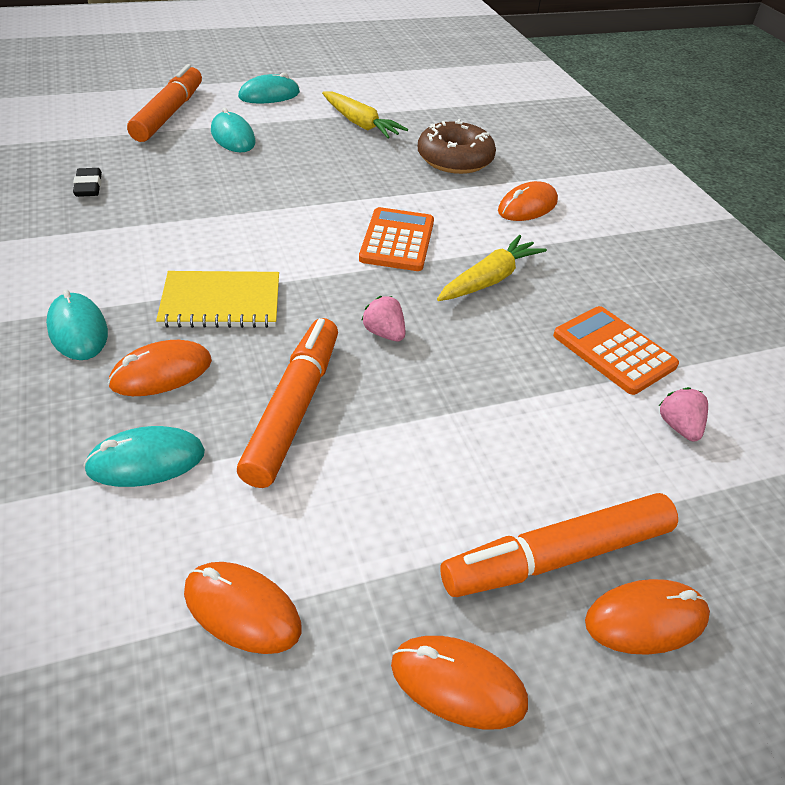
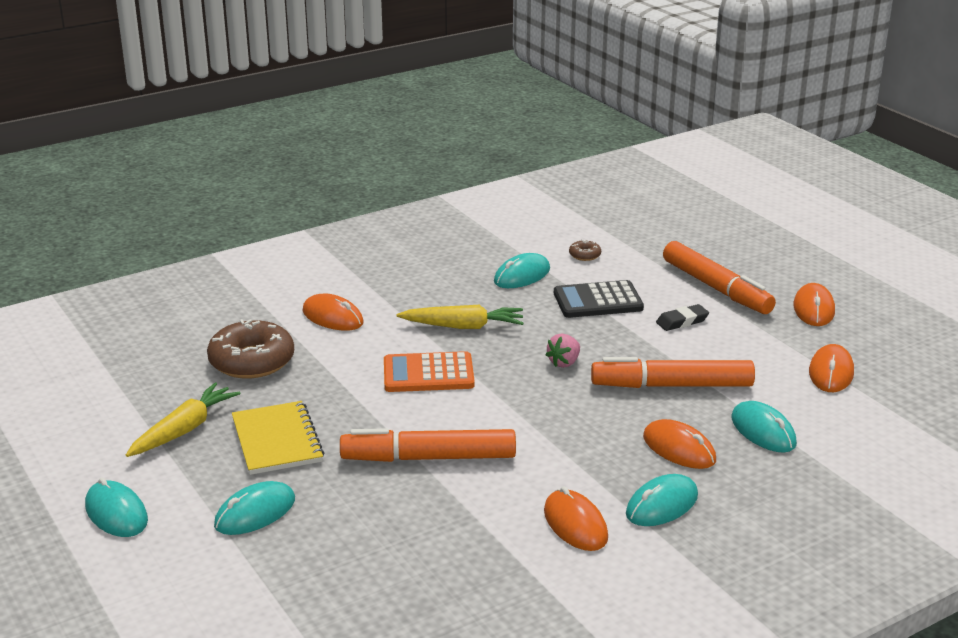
camera: 100 degrees left, 15 degrees down
black eraser [73,168,102,197] -> black eraser moved to [656,304,709,331]
orange marker [127,64,202,142] -> orange marker moved to [340,428,516,462]
yellow notebook [156,271,279,328] -> yellow notebook moved to [232,401,324,475]
yellow carrot [437,235,547,301] -> yellow carrot turned 150 degrees clockwise [396,305,524,329]
orange calculator [553,306,679,395] -> turquoise mouse [494,253,550,288]
orange mouse [585,579,710,655] -> orange mouse moved to [544,486,608,551]
pink strawberry [659,387,708,441] -> brown donut [569,240,601,261]
none -> black calculator [554,280,644,318]

